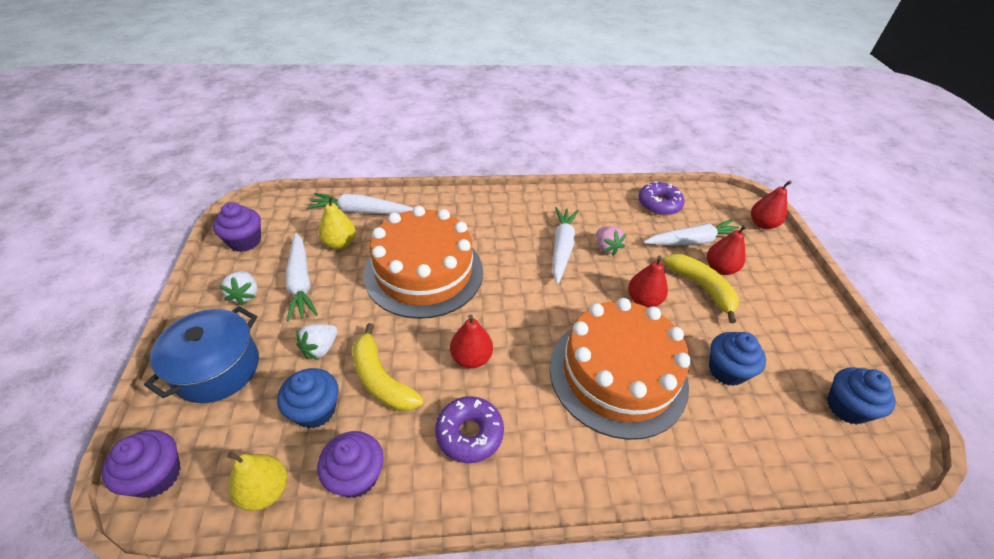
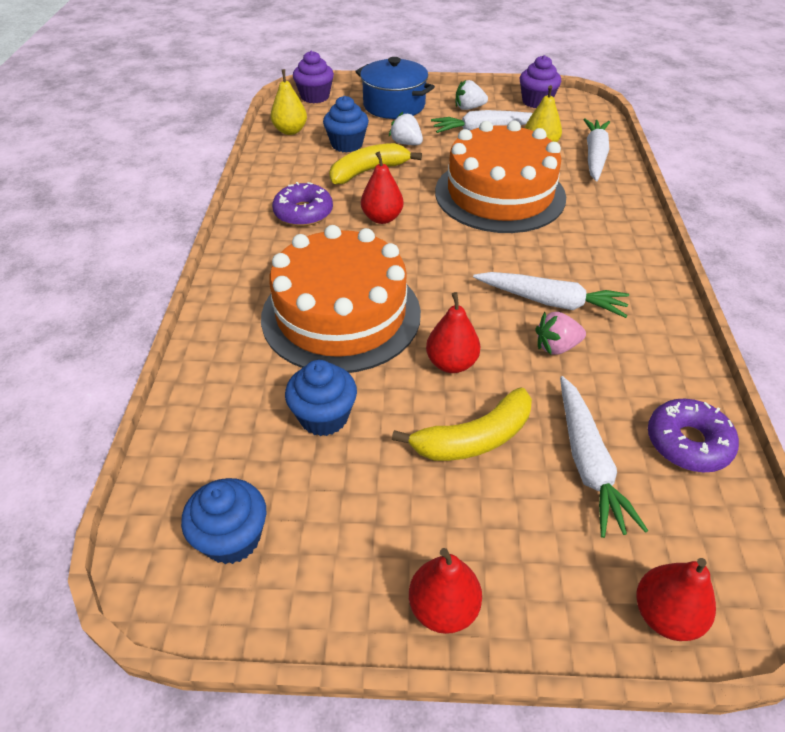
camera: 100 degrees right, 0 degrees up
purple cupcake [317,431,384,498] -> none
red pear [707,225,748,275] -> red pear moved to [409,548,482,634]

